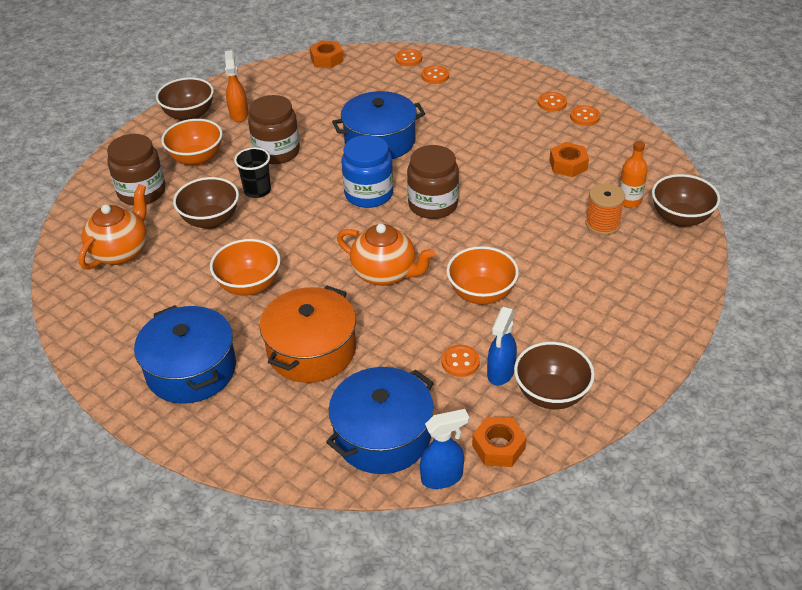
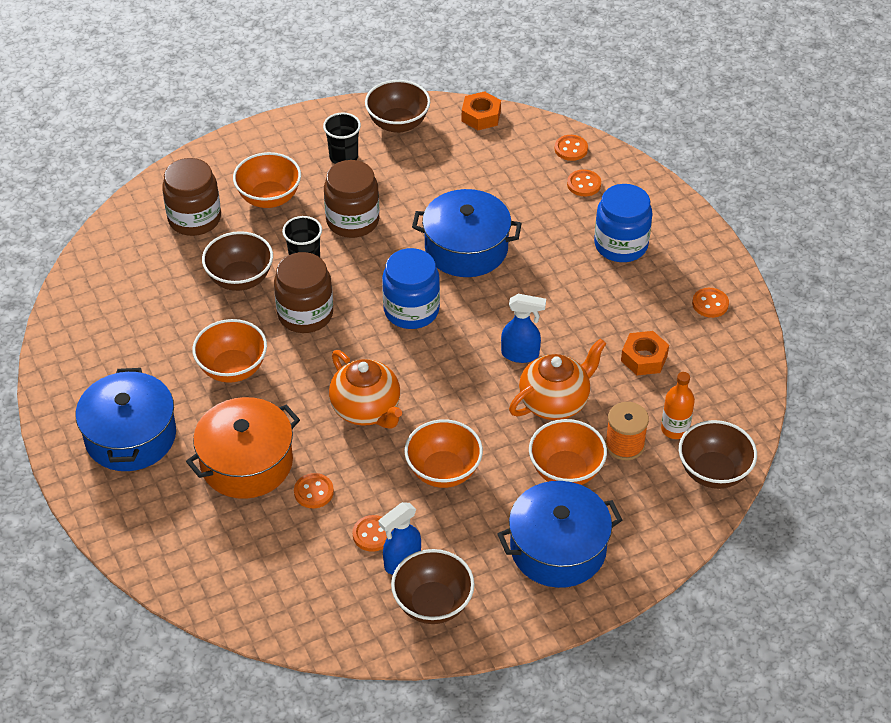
camera: 25 degrees right, 5 degrees up
orange teapot [78,184,147,270] -> orange teapot moved to [509,339,606,420]
brown bowl [156,77,214,121] -> brown bowl moved to [365,80,430,133]
orange spray bottle [225,50,249,122] -> black cup [323,113,361,164]
blue pot [326,367,434,474] -> blue pot moved to [497,481,622,588]
brown jar [407,145,459,219] -> brown jar moved to [274,252,333,333]
blue spray bottle [420,409,469,489] -> blue spray bottle moved to [501,294,546,363]
orange nut [472,417,527,467] -> none
orange button [538,92,567,112] -> orange button moved to [294,473,334,508]
none -> orange bowl [529,419,607,485]
none -> blue jar [594,184,652,262]

